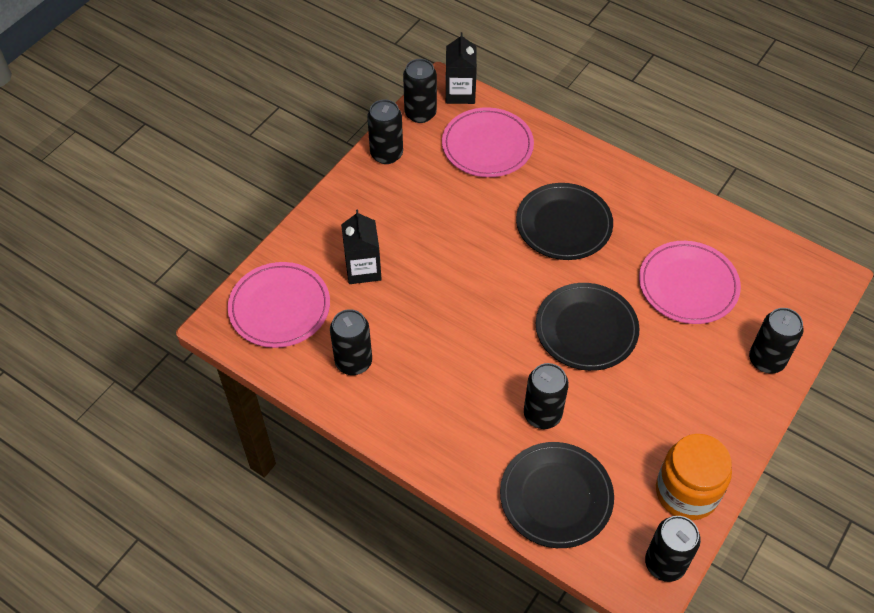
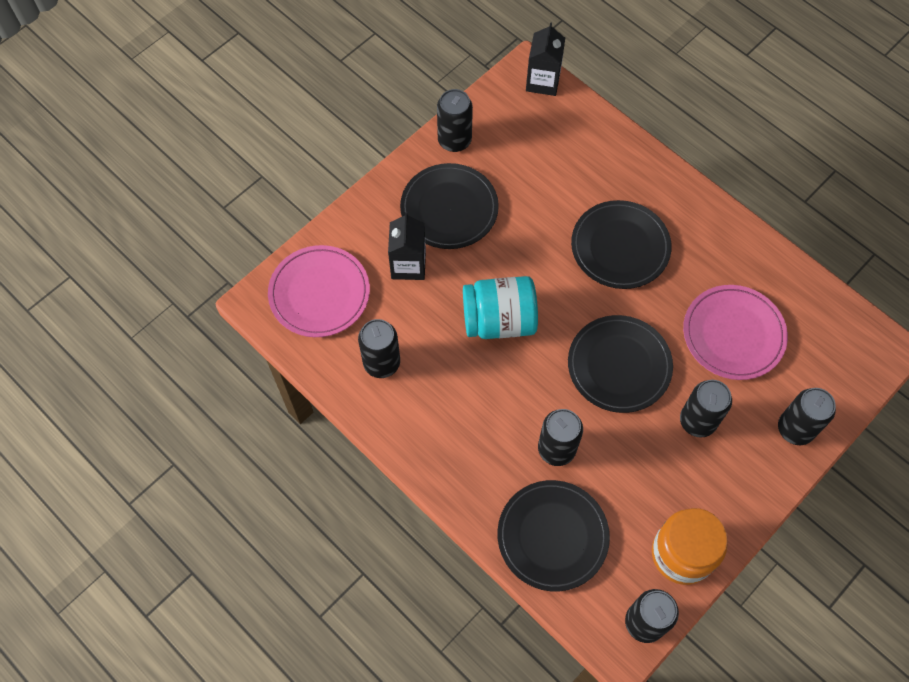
camera: 10 degrees right, 10 degrees up
black can [403,59,437,123] -> black can moved to [680,380,732,438]
pink plate [442,107,534,177] -> none
none -> black plate [400,163,499,249]
none -> turquoise jar [463,276,538,339]

